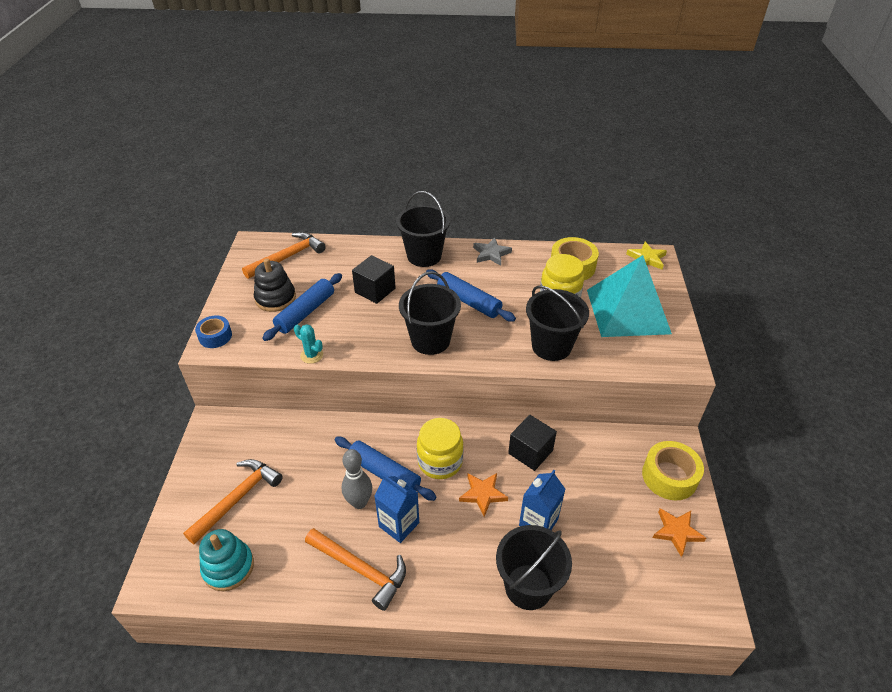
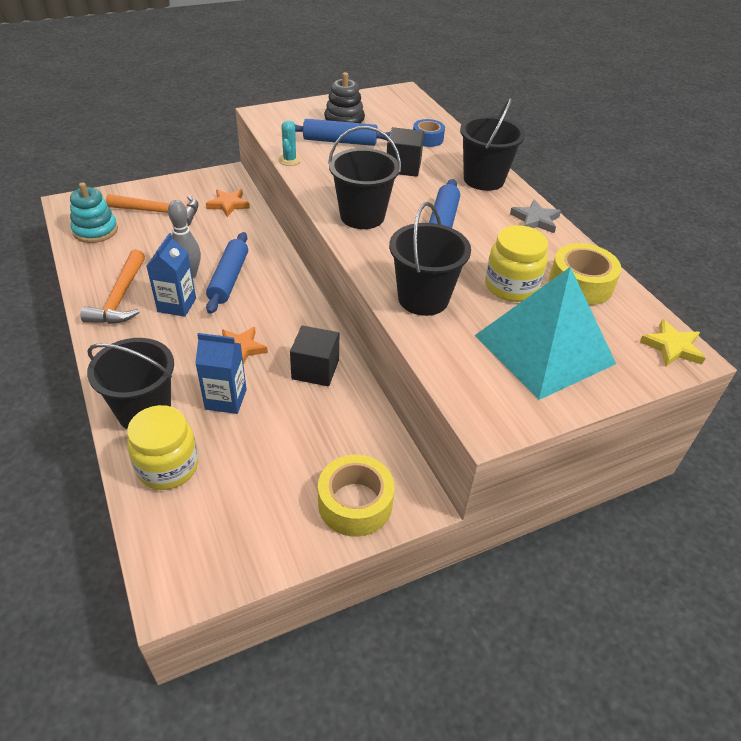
camera: 60 degrees right, 0 degrees up
blue tape [195,316,232,348] -> blue tape moved to [413,119,445,147]
orange hammer [242,232,326,279] -> none
yellow jar [417,418,464,479] -> yellow jar moved to [127,405,198,490]
orange star [653,508,706,557] -> orange star moved to [206,189,250,217]

